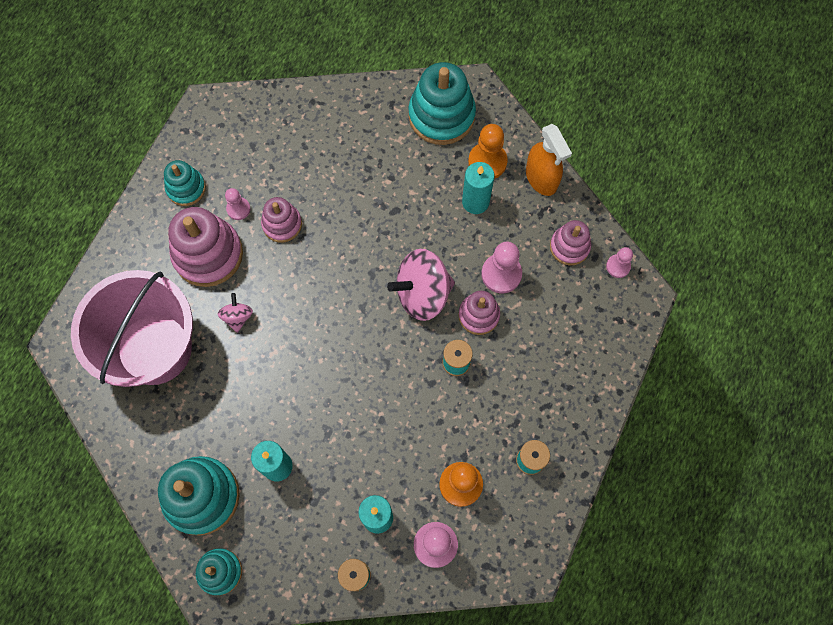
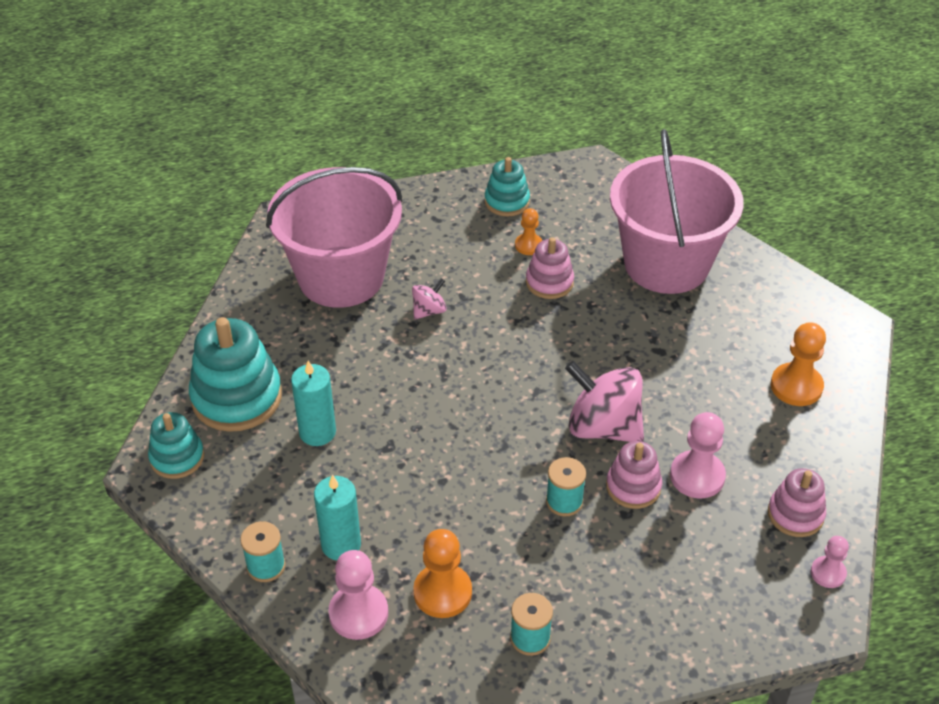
camera: 50 degrees right, 25 degrees down
pink stacking toy [168,207,243,287] -> none
pink pawn [225,188,251,220] -> orange pawn [515,208,543,255]
turquoise stacking toy [408,62,476,145] -> none
turquoise candle [462,162,494,214] -> none
orange spray bottle [526,124,572,196] -> none
none -> pink bucket [610,129,744,294]

